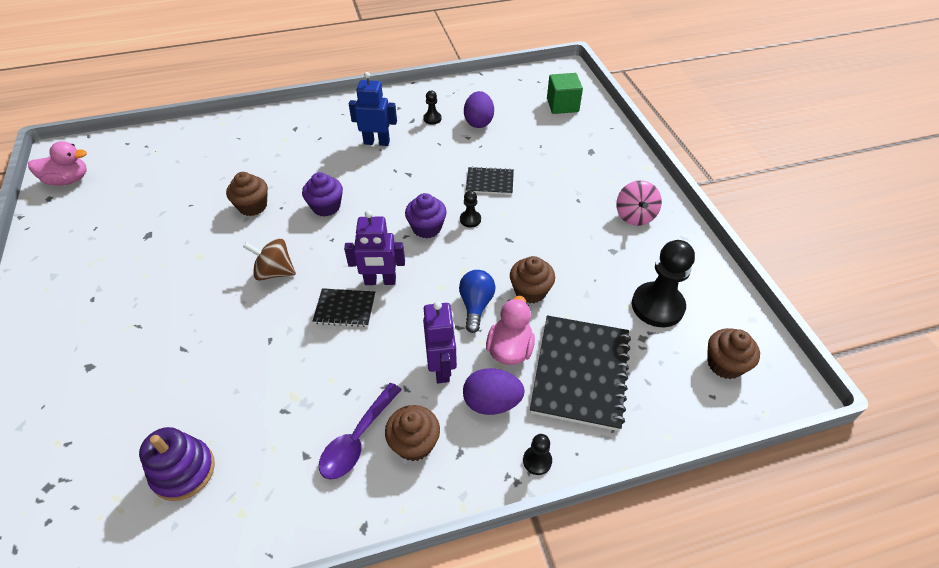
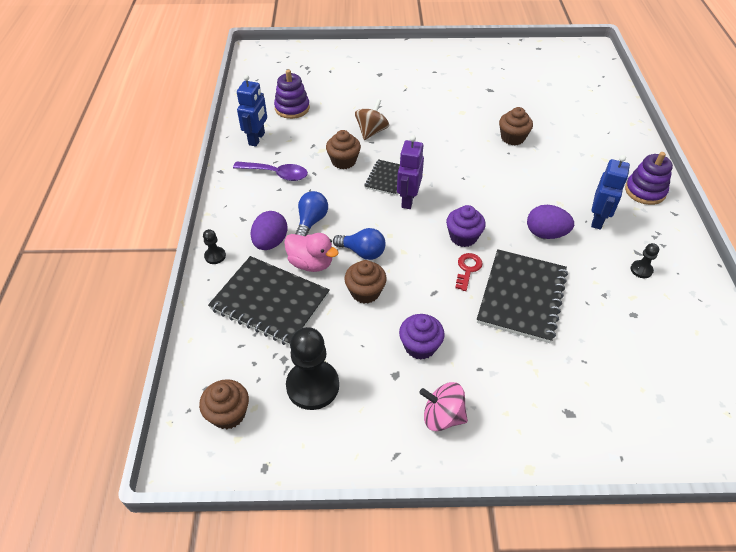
camera: 105 degrees right, 0 degrees up
pink duck [28,141,87,186] -> none
brown spinning top [243,238,296,281] -> brown spinning top moved to [355,99,389,140]
purple cupcake [302,172,343,217] -> purple cupcake moved to [399,314,445,360]
purple spoon [319,383,402,479] -> purple spoon turned 150 degrees clockwise [233,161,308,181]
brown cupcake [385,405,440,461] -> brown cupcake moved to [326,130,361,169]
purple robot [423,301,457,383] -> blue light bulb [295,191,328,236]
black pawn [460,190,481,227] -> red key [455,253,483,291]
purple egg [464,91,494,128] -> purple egg moved to [527,205,574,239]
black notebook [466,167,514,195] -> black notebook [477,249,568,343], size x1.90
green cube [547,73,583,114] -> none
none -> blue robot [237,75,267,147]
none -> purple stacking toy [625,152,673,205]

